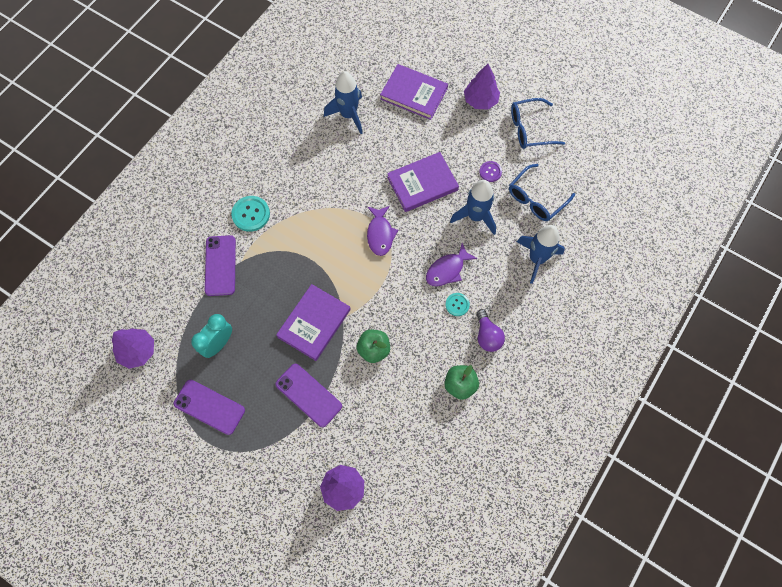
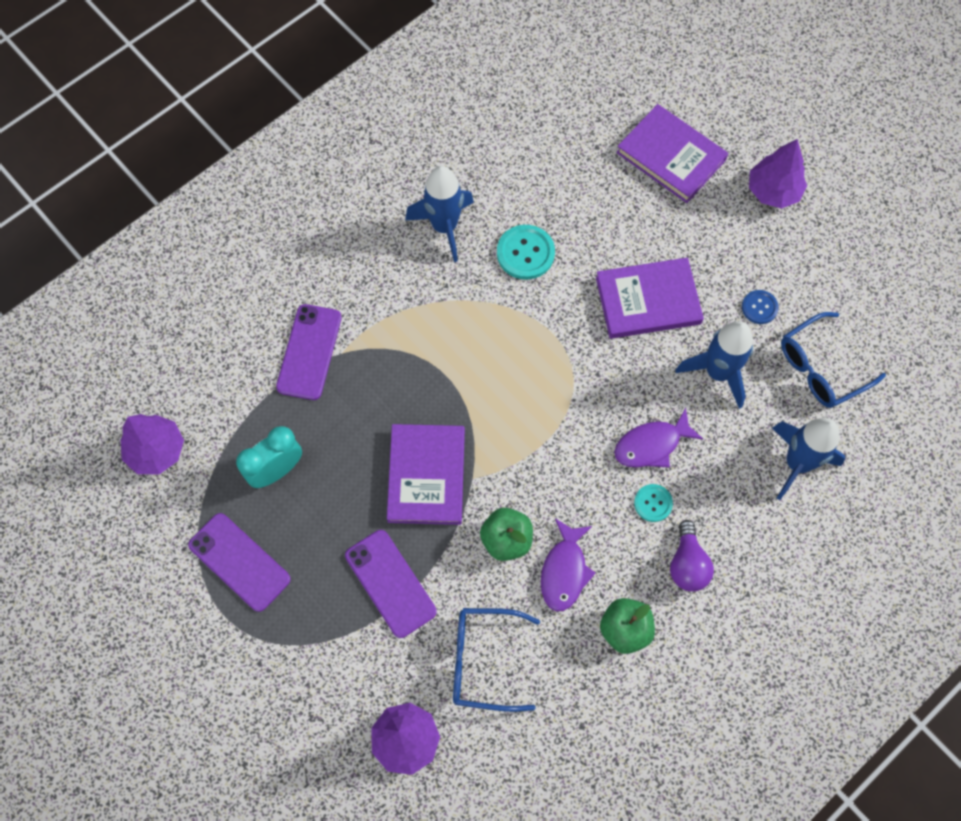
camera: 15 degrees right, 0 degrees up
turquoise button [231,196,270,232] -> turquoise button moved to [497,225,555,280]
purple book [276,284,351,361] -> purple book turned 45 degrees counterclockwise [387,424,465,525]
blue rocket [324,71,363,134] -> blue rocket moved to [405,166,474,262]
purple fish [367,206,398,256] -> purple fish moved to [541,518,596,611]
purple button [479,161,502,182] -> blue button [742,290,779,324]
blue glasses [511,98,565,149] -> blue glasses moved to [453,608,540,712]

